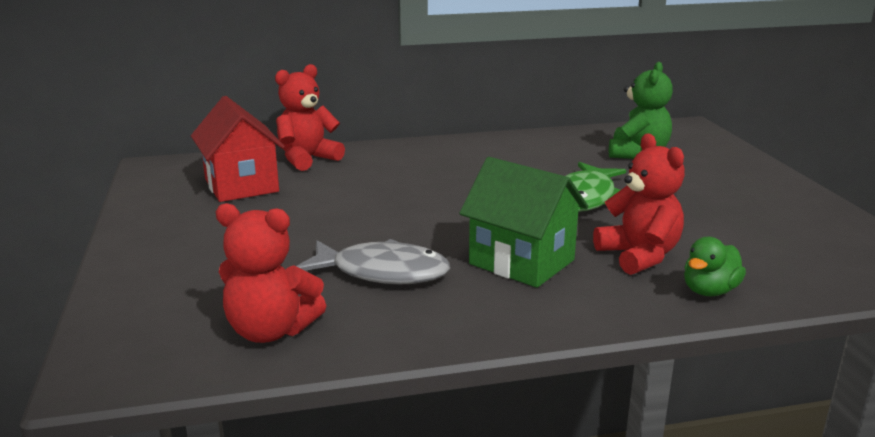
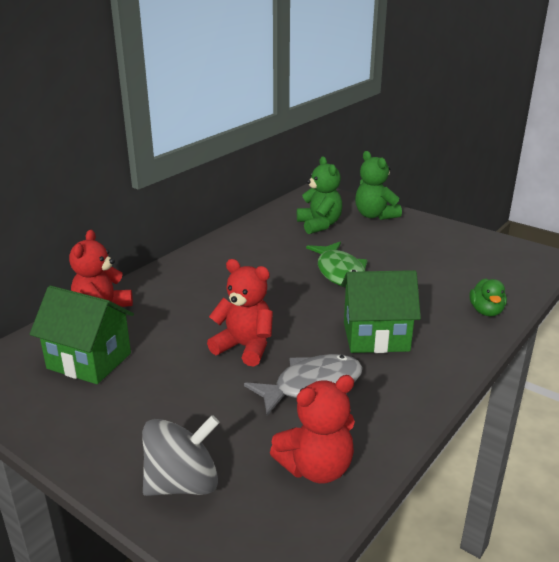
camera: 40 degrees left, 5 degrees up
red house [191,96,285,202] -> green house [30,286,134,384]
red teddy bear [593,134,685,275] -> red teddy bear moved to [207,259,273,366]
none -> grey spinning top [142,415,220,496]
none -> green teddy bear [355,151,402,220]

